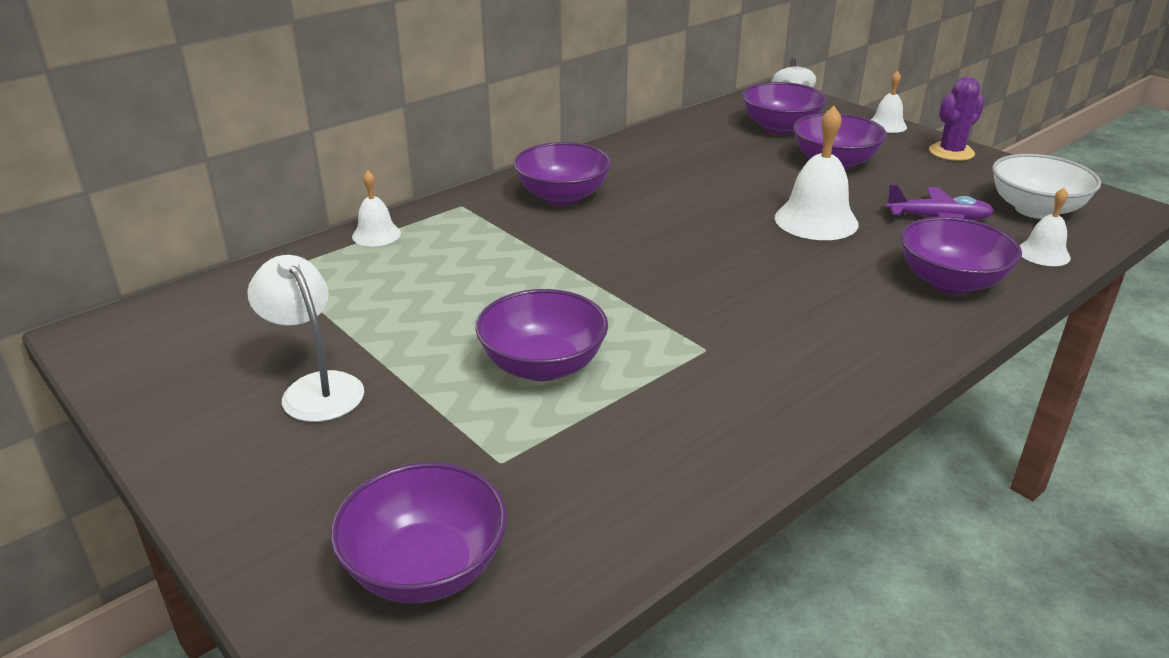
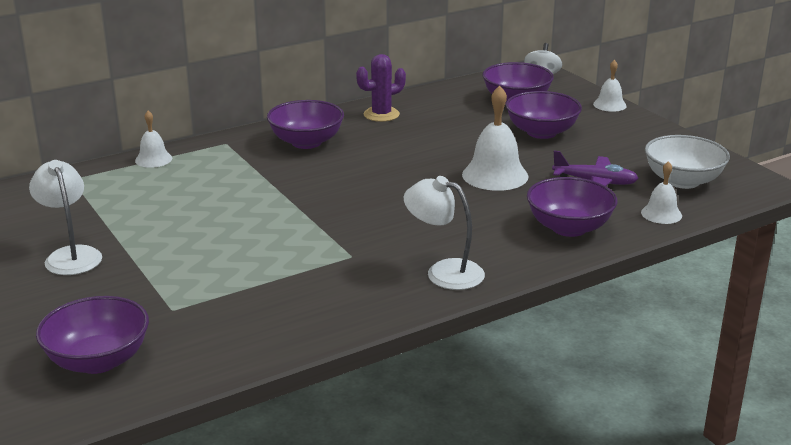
camera: 10 degrees right, 5 degrees down
purple bowl [475,289,608,381] -> none
purple cactus [929,77,985,161] -> purple cactus moved to [356,54,406,122]
none -> white lamp [404,176,485,290]

